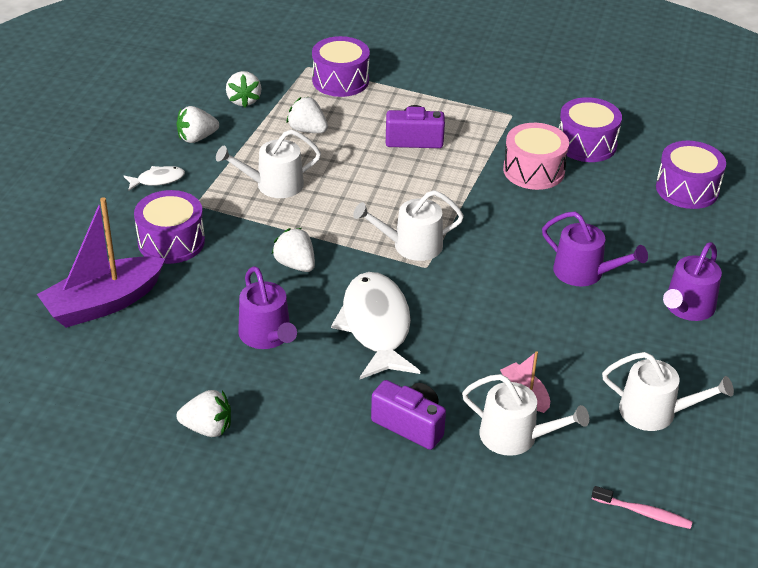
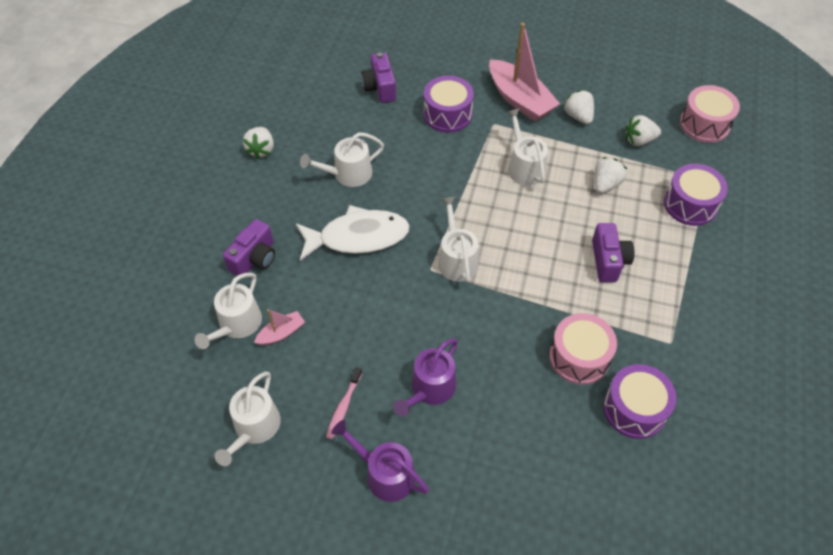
camera: 90 degrees right, 15 degrees up
purple boat [37,197,165,328] -> purple camera [361,53,396,103]
white fish [124,166,185,191] -> pink boat [489,23,560,122]
purple watering can [238,266,297,349] -> white watering can [300,132,384,187]
white strawberry [272,228,315,272] -> none
pink toothbrush [592,486,693,529] -> pink toothbrush moved to [326,367,362,440]
purple drum [656,141,726,209] -> none
none -> pink drum [680,85,740,143]

